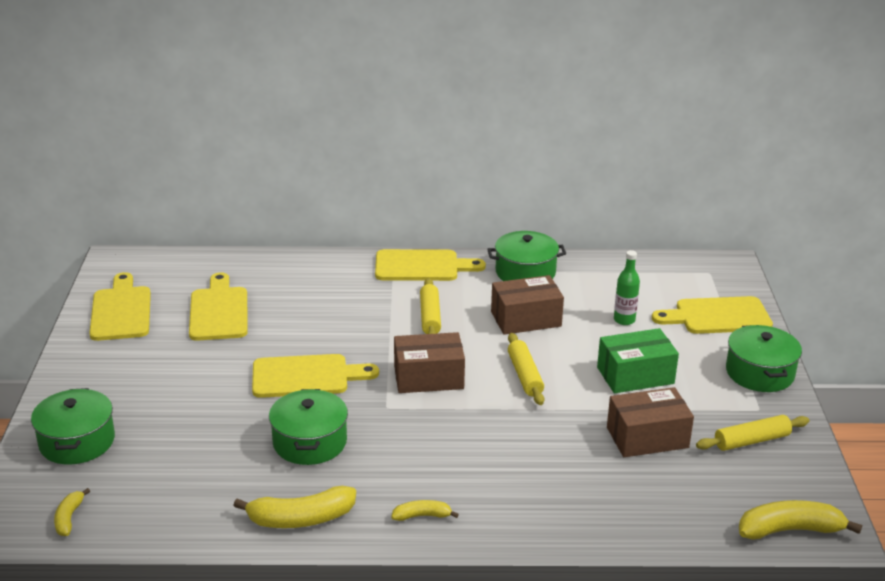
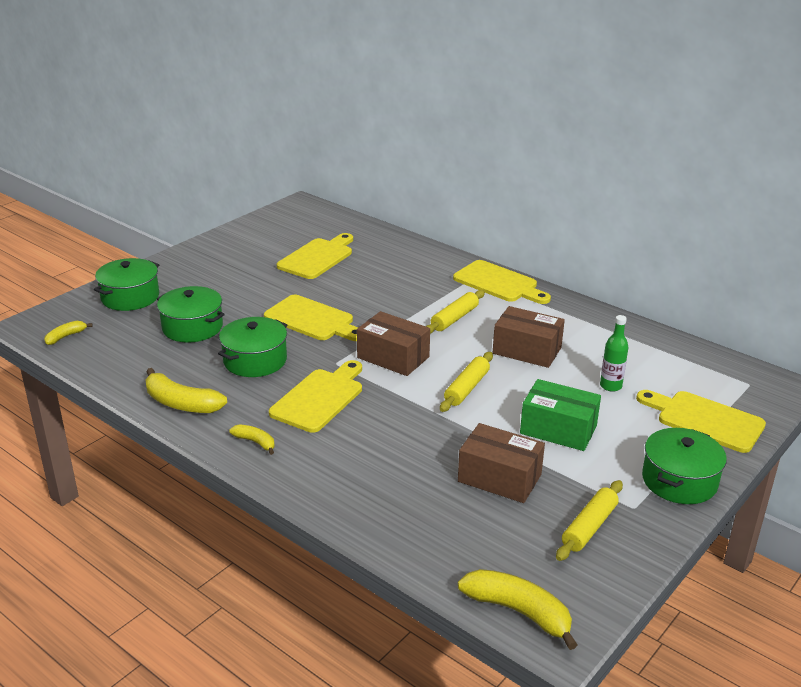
camera: 40 degrees right, 0 degrees up
yellow cutting board [89,272,151,341] -> yellow cutting board moved to [269,360,362,433]
green pot [487,231,566,281] -> green pot moved to [157,286,225,343]
yellow rolling pin [696,415,810,451] -> yellow rolling pin turned 75 degrees counterclockwise [556,480,623,561]

